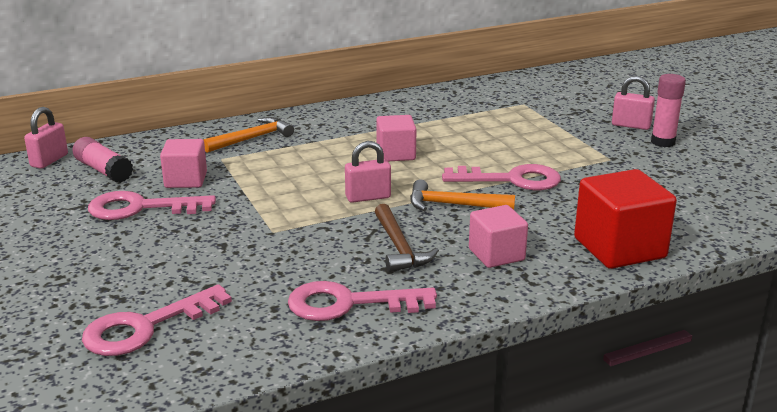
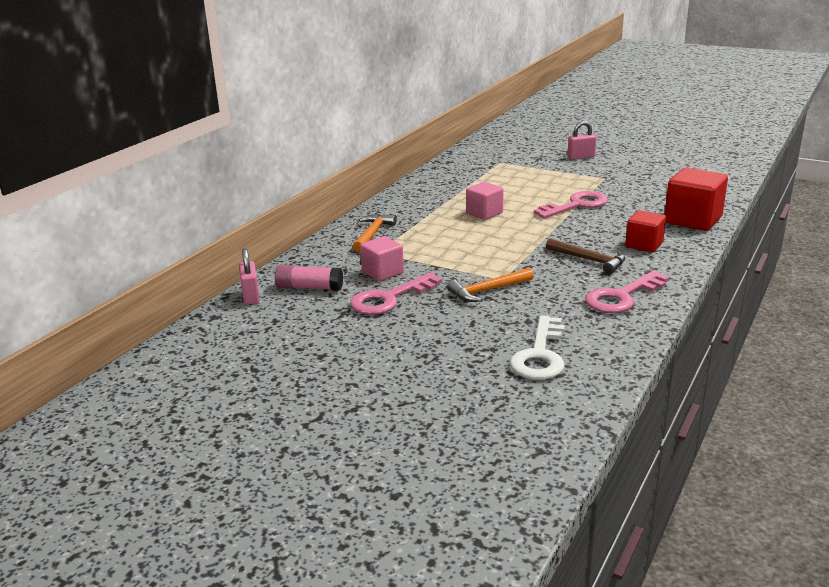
camera: 35 degrees left, 0 degrees up
pink key [82,284,232,356] -> white key [510,315,565,380]
pink padlock [345,141,391,203] -> none
orange hammer [410,179,515,211] -> orange hammer moved to [447,268,534,302]
pink cube [469,205,528,268] -> red cube [625,210,666,252]
pink glue stick [651,74,686,147] -> none

